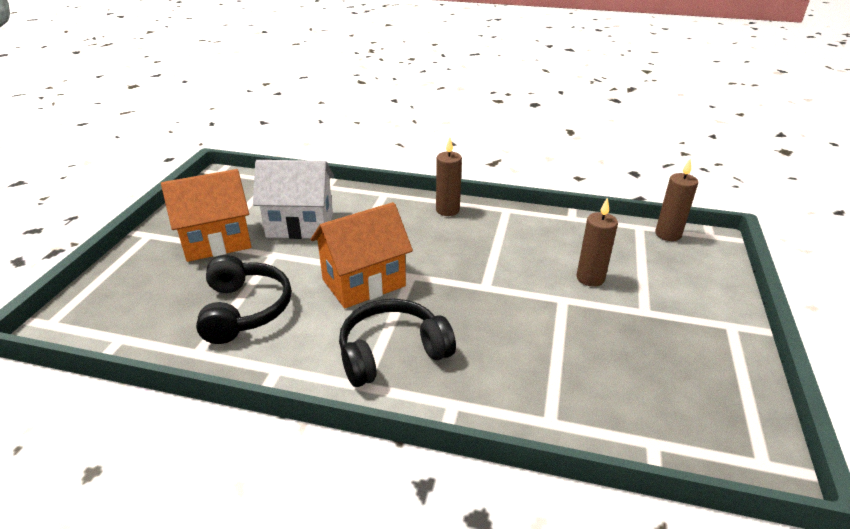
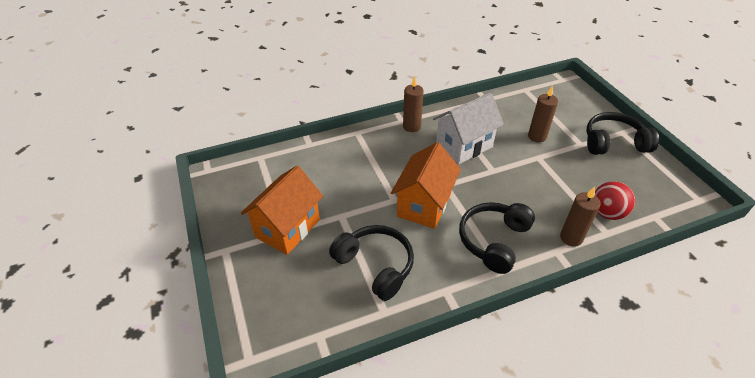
camera: 35 degrees left, 10 degrees up
white house [253,160,334,239] -> white house moved to [433,93,504,164]
brown candle [655,158,698,241] -> brown candle moved to [560,187,601,247]
none -> black headphones [586,112,659,155]
none -> red ball [595,181,635,220]

